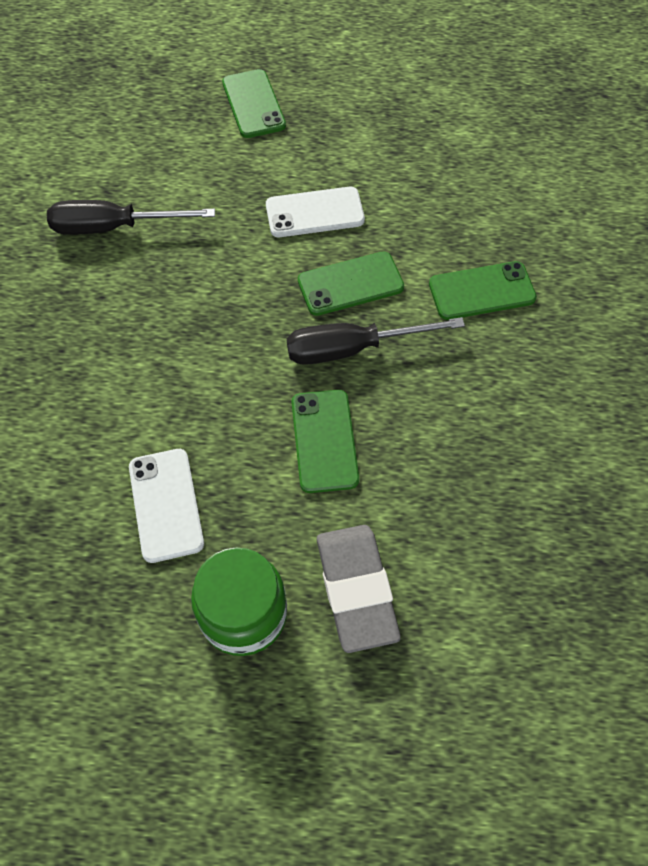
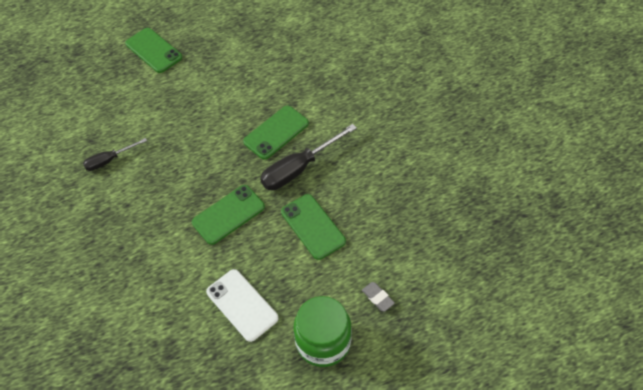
camera: 25 degrees left, 5 degrees down
black screwdriver [47,200,215,235] -> black screwdriver [83,138,147,171], size x0.59
white phone [266,187,365,237] -> none
grey eraser [317,525,400,653] -> grey eraser [362,282,395,312], size x0.42
green phone [429,261,537,320] -> green phone moved to [192,185,265,245]

